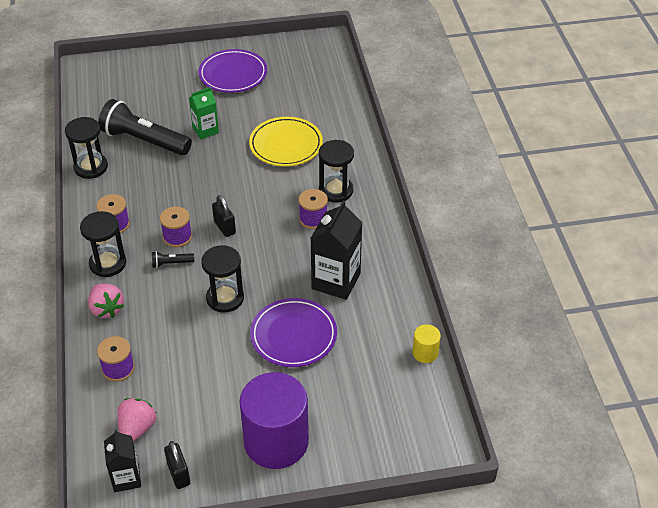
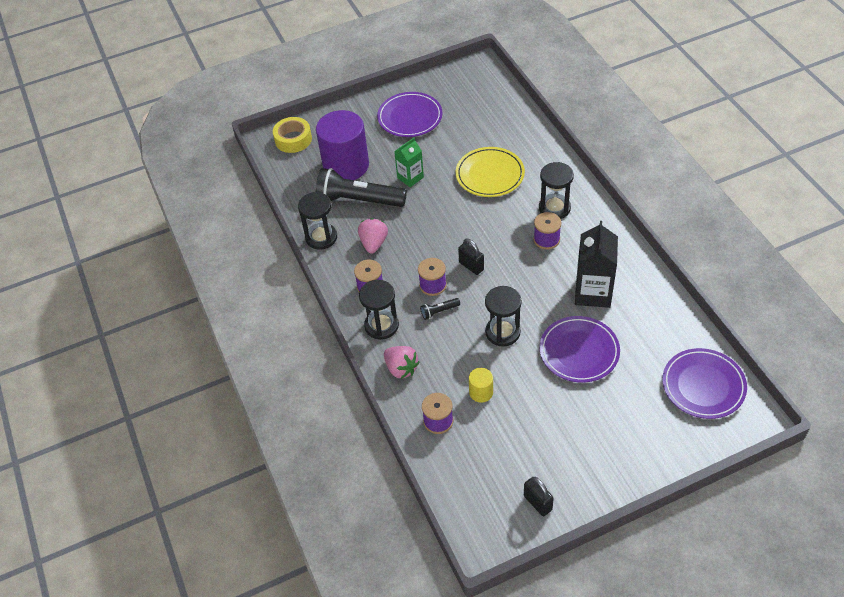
camera: 10 degrees left, 5 degrees up
black carton [104,429,141,492] -> none
pink strawberry [117,398,156,441] -> pink strawberry moved to [358,218,388,253]
purple cylinder [239,372,309,469] -> purple cylinder moved to [316,110,369,180]
yellow cylinder [412,324,441,363] -> yellow cylinder moved to [469,368,493,403]
none -> yellow tape [273,117,312,153]
none -> purple plate [662,348,747,419]

